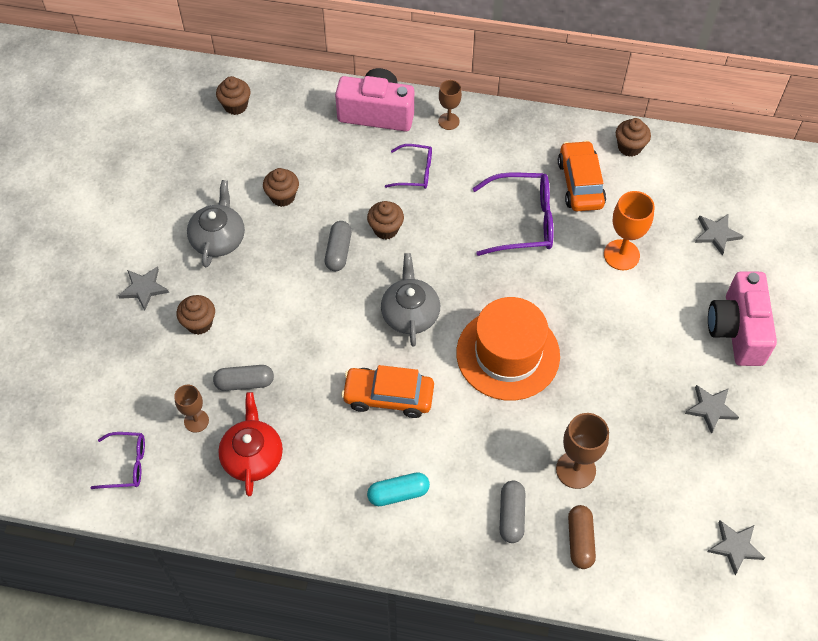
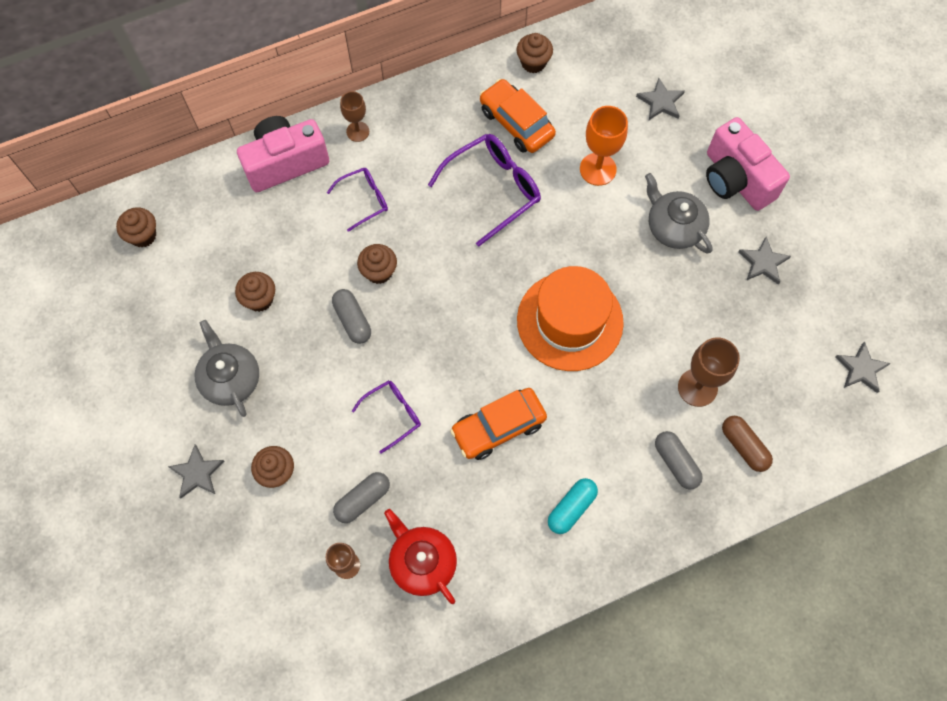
camera: 35 degrees left, 10 degrees up
purple glasses [91,432,145,489] -> purple glasses moved to [352,380,421,454]
grey teapot [381,253,440,346] -> grey teapot moved to [645,173,712,254]

